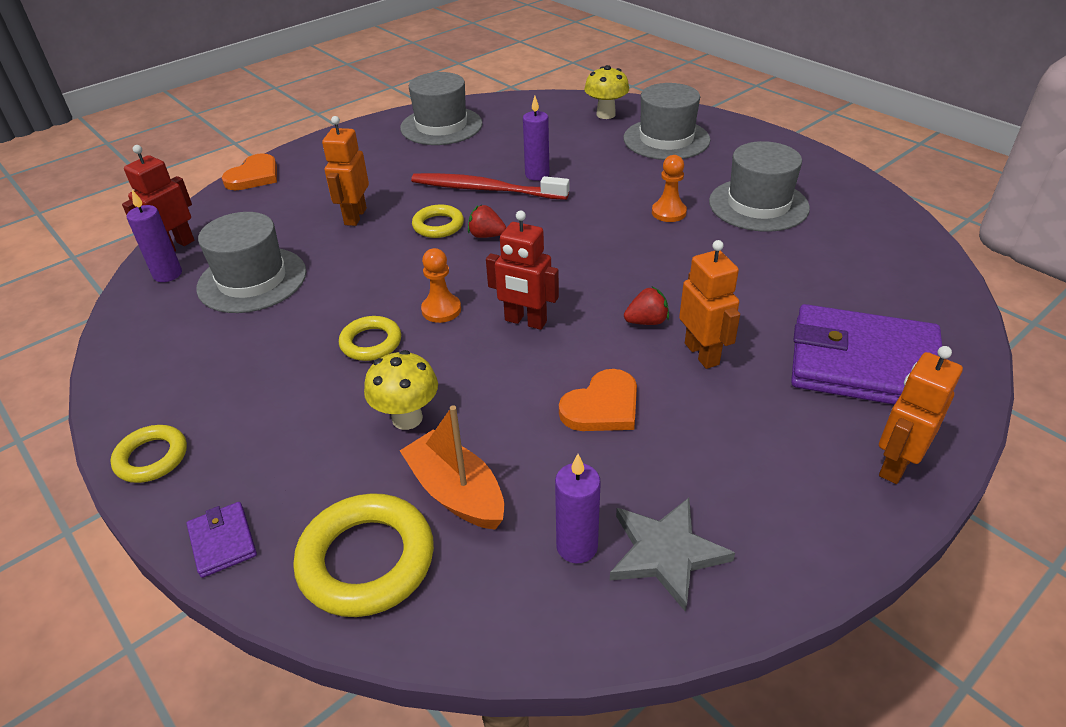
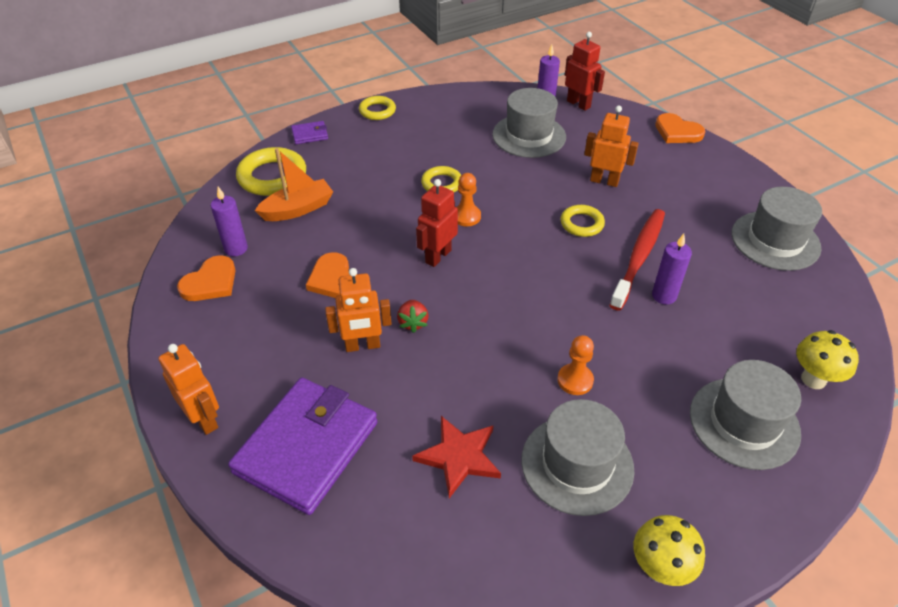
camera: 100 degrees right, 5 degrees up
yellow mushroom [364,350,438,430] -> yellow mushroom moved to [633,515,705,586]
red strawberry [468,205,506,238] -> none
grey star [610,498,735,612] -> orange heart [177,255,236,301]
none -> red star [412,416,501,498]

